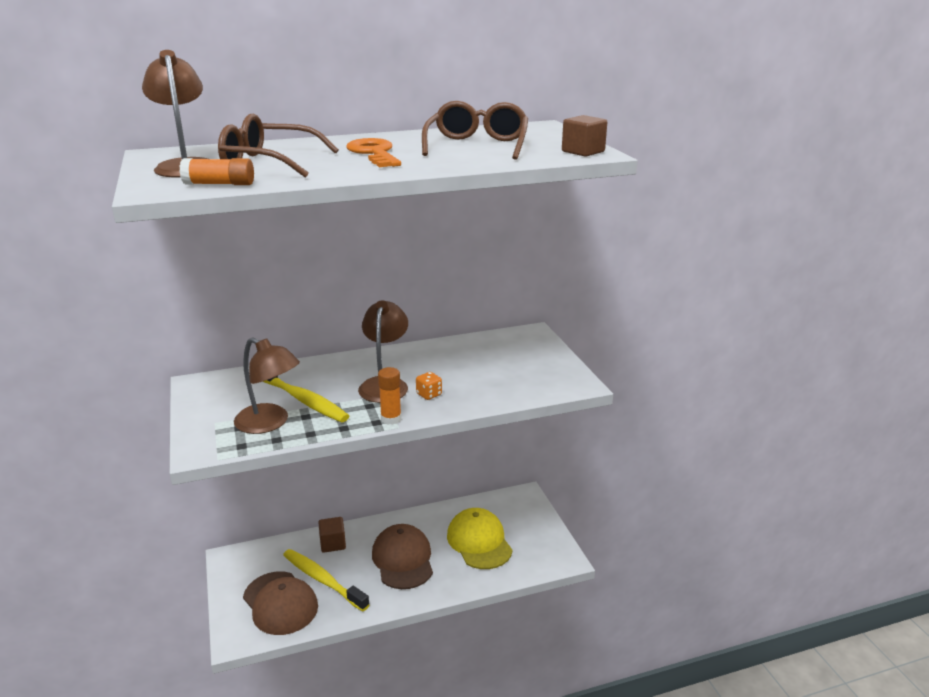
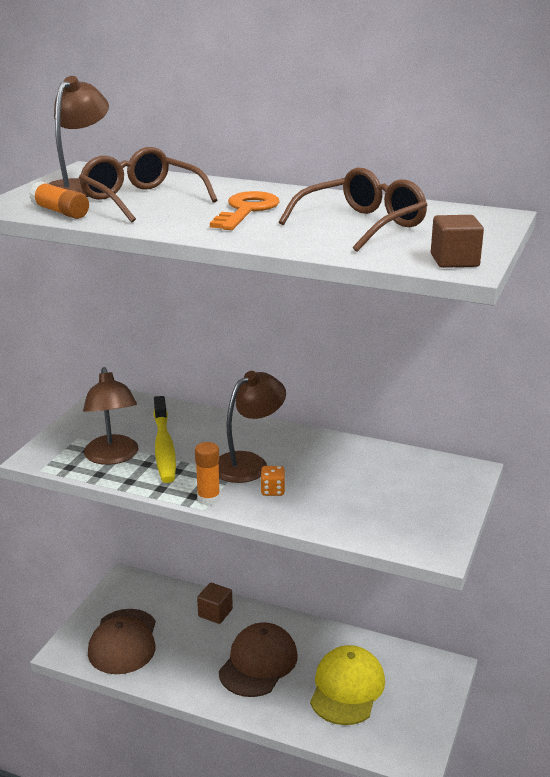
camera: 40 degrees right, 0 degrees up
yellow toothbrush [283,549,370,612] -> none

